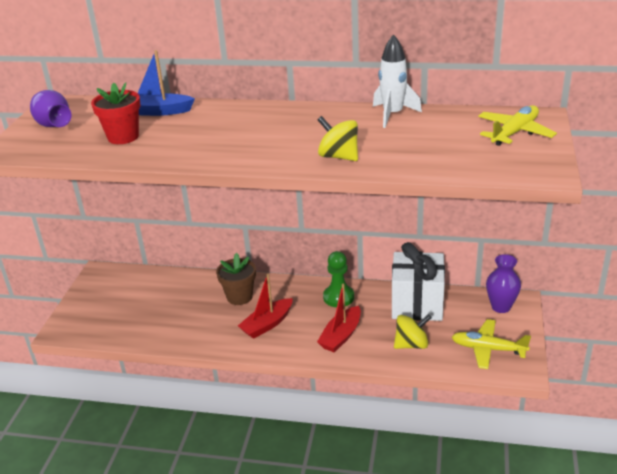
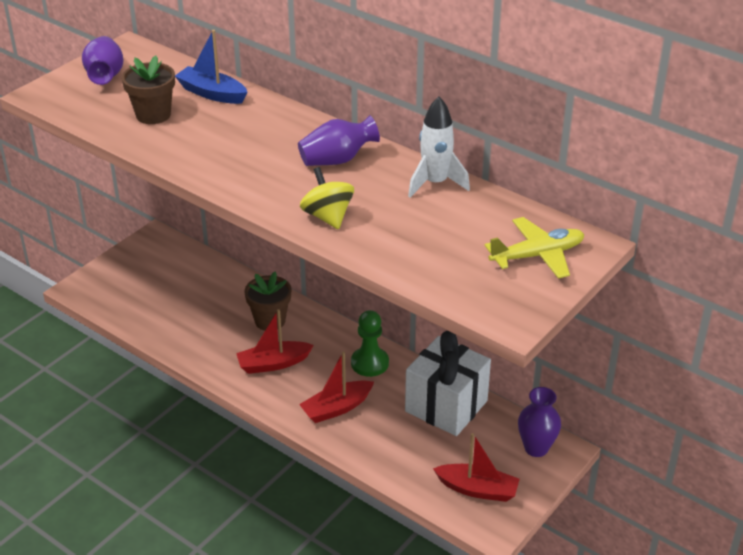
camera: 25 degrees right, 5 degrees up
red flower pot [91,82,141,144] -> brown flower pot [122,55,175,124]
yellow spinning top [394,314,432,349] -> none
yellow plane [452,319,531,369] -> red boat [433,433,520,502]
none -> purple vase [298,116,380,166]

